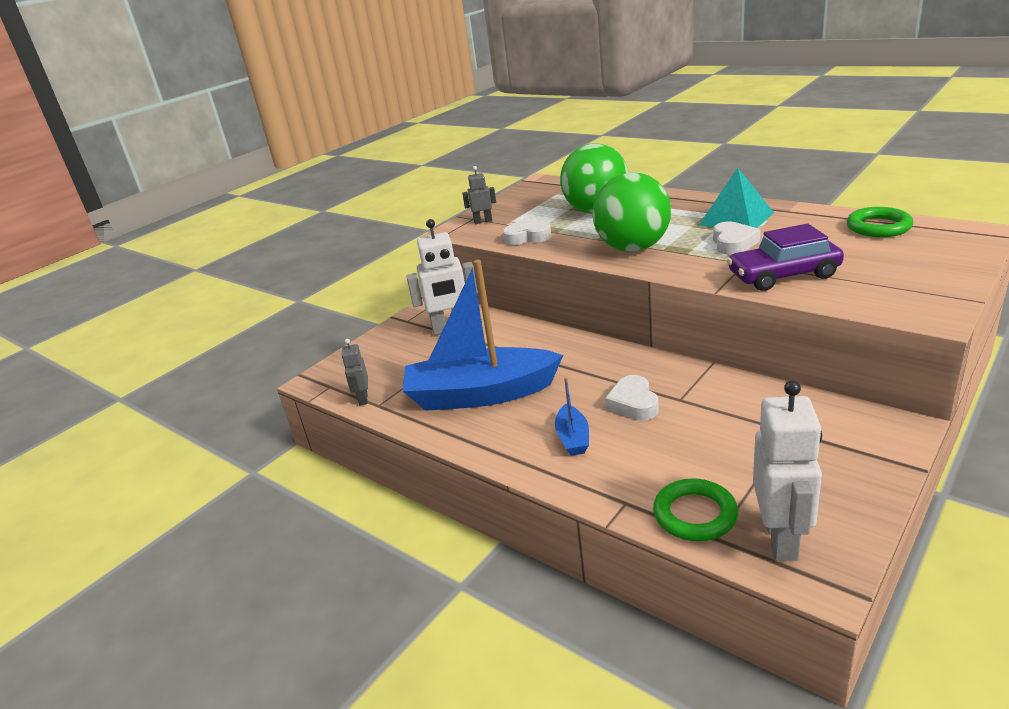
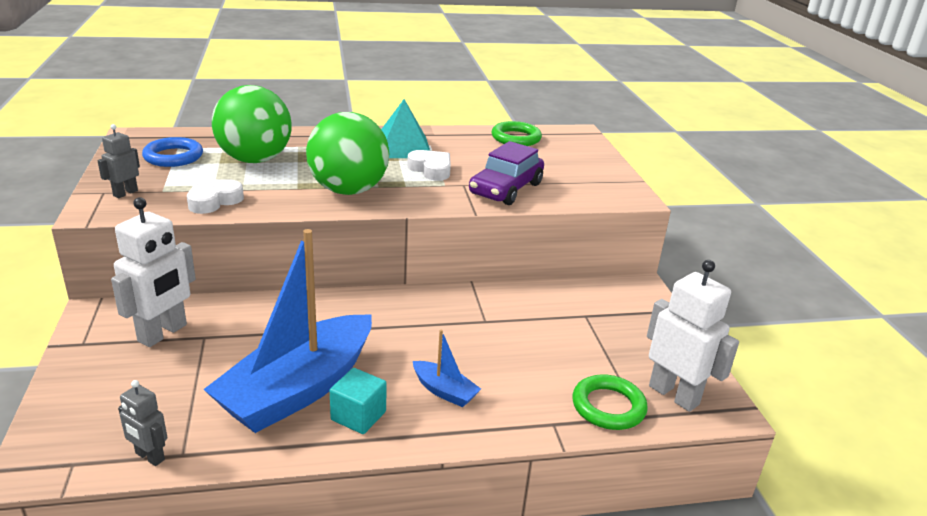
camera: 55 degrees left, 0 degrees up
white heart [605,375,659,420] -> none
none -> blue ring [142,137,203,167]
none -> turquoise cube [330,368,387,434]

